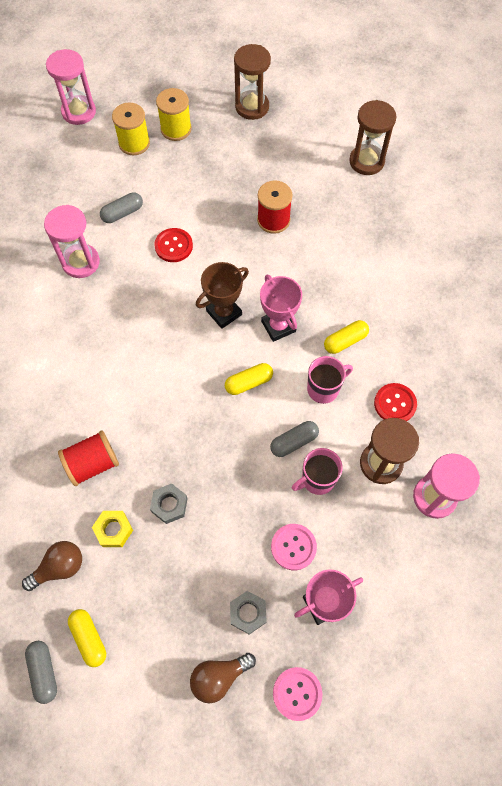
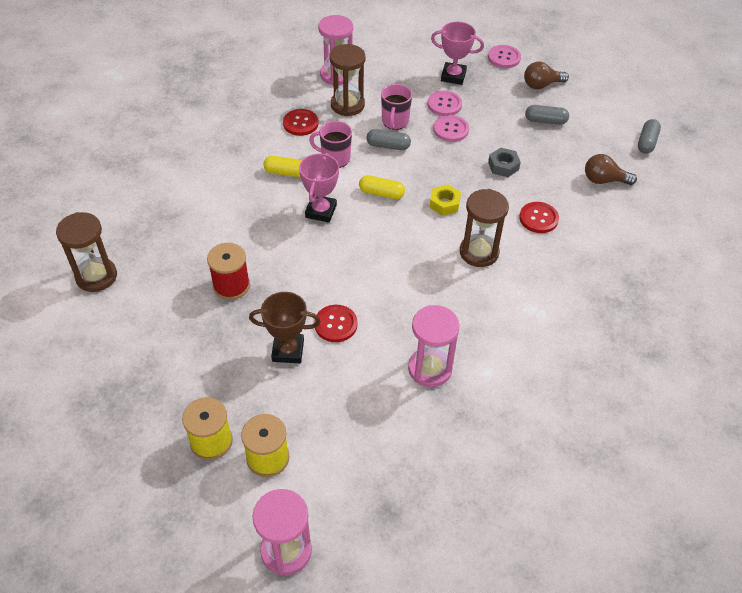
camera: 140 degrees left, 15 degrees down
red spool [58,430,119,486] -> red button [519,202,559,233]
yellow capsule [68,609,106,667] -> none
yellow nut [92,511,133,547] -> yellow nut moved to [429,185,461,216]
grey capsule [100,192,143,223] -> grey capsule moved to [525,105,569,125]
brown light bulb [190,653,256,703] -> brown light bulb turned 150 degrees clockwise [524,62,569,89]
brown trophy [196,262,249,329] -> brown trophy moved to [249,292,321,363]
grey nut [230,591,267,634] -> none
brown hourglass [234,44,271,120] -> brown hourglass moved to [460,189,509,267]
pink mug [292,448,343,495] -> pink mug turned 90 degrees clockwise [381,84,412,130]
none -> pink button [433,115,469,142]

